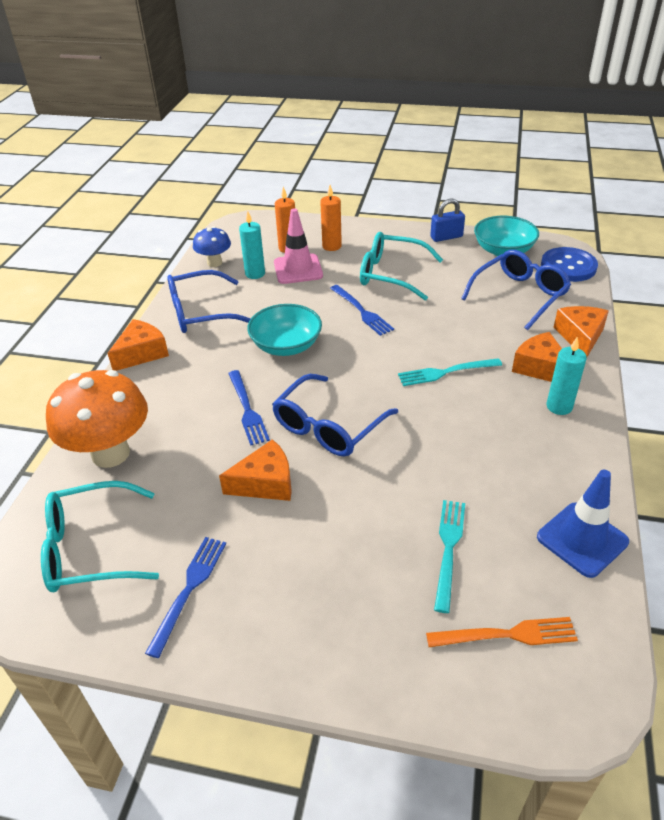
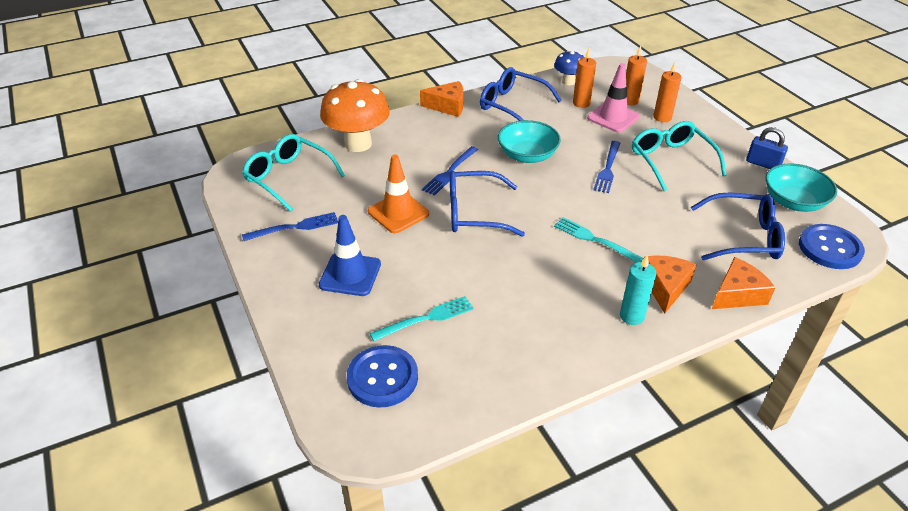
camera: 50 degrees right, 0 degrees up
orange cheese [219,439,292,501] -> orange traffic cone [368,155,429,233]
turquoise candle [239,211,265,279] -> orange candle [573,49,596,108]
orange fork [426,617,578,647] -> blue button [347,345,418,408]
blue traffic cone [537,470,629,578] -> blue traffic cone moved to [319,215,381,296]

